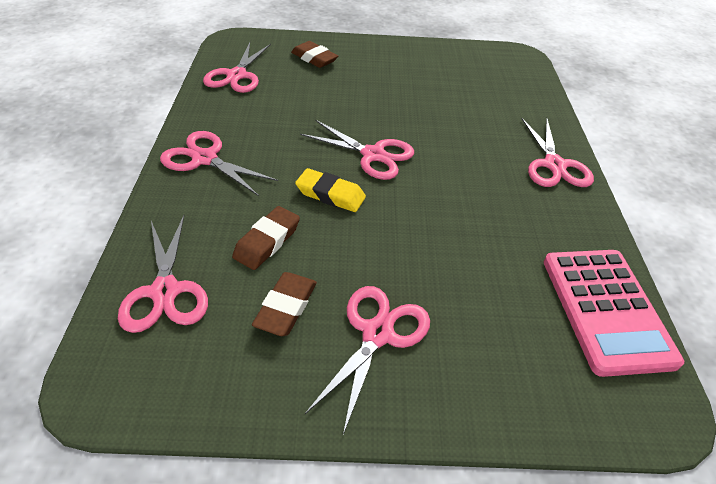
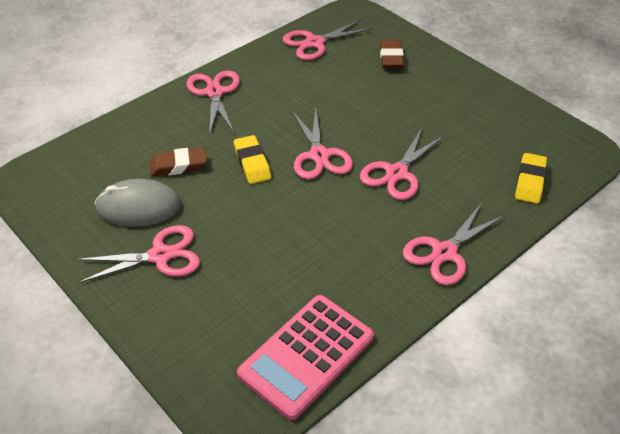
camera: 50 degrees right, 0 degrees up
pink scissors [118,215,208,333] -> pink scissors moved to [360,128,444,200]
brown eraser [252,272,317,336] -> grey mouse [94,179,181,227]
none -> yellow eraser [515,153,547,204]

